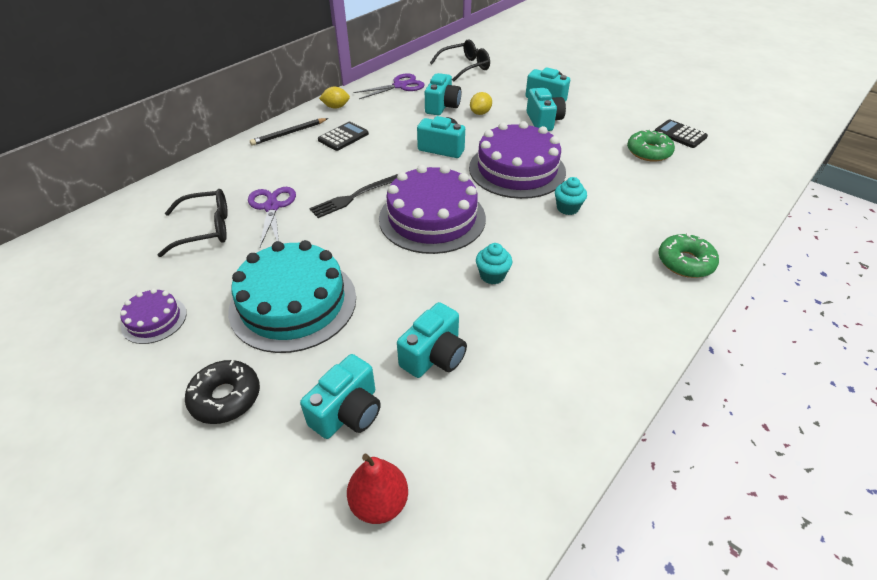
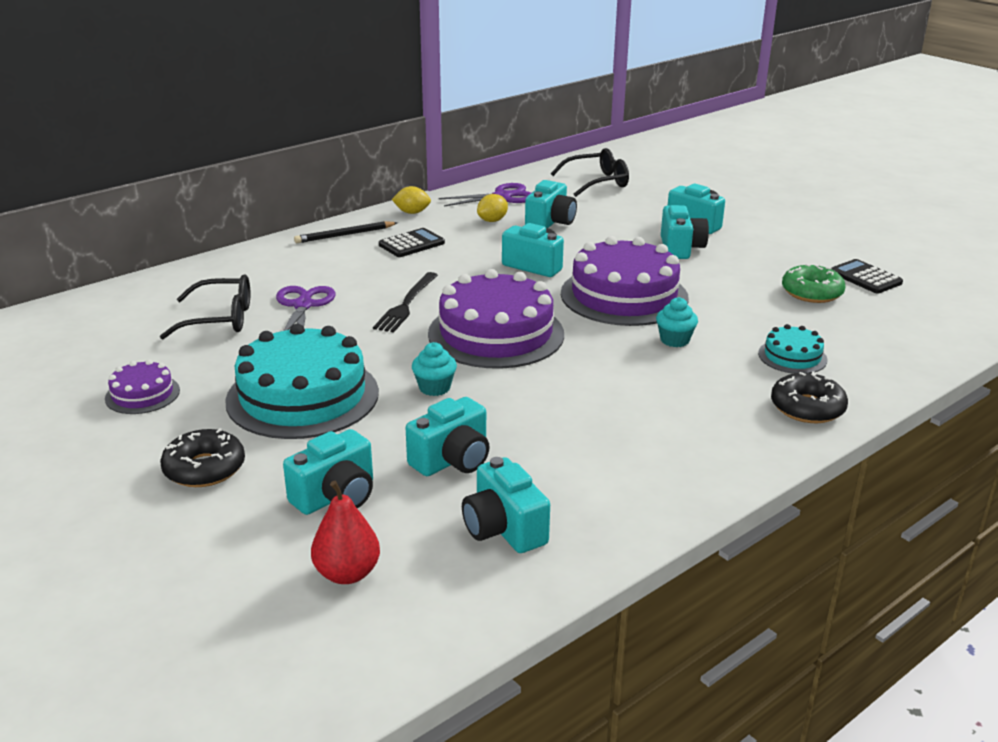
camera: 10 degrees right, 15 degrees down
black fork [309,174,398,218] -> black fork turned 45 degrees counterclockwise [373,272,438,333]
yellow lemon [470,92,492,115] -> yellow lemon moved to [477,194,508,222]
turquoise cupcake [476,243,512,284] -> turquoise cupcake moved to [412,342,457,396]
green donut [658,233,719,278] -> black donut [771,371,848,423]
none -> turquoise camera [462,457,550,553]
none -> turquoise cake [758,324,828,374]

